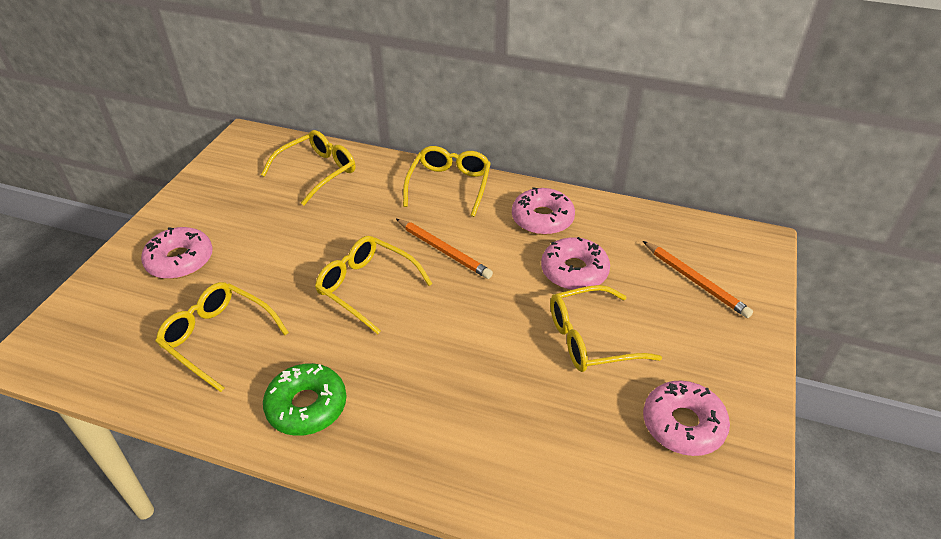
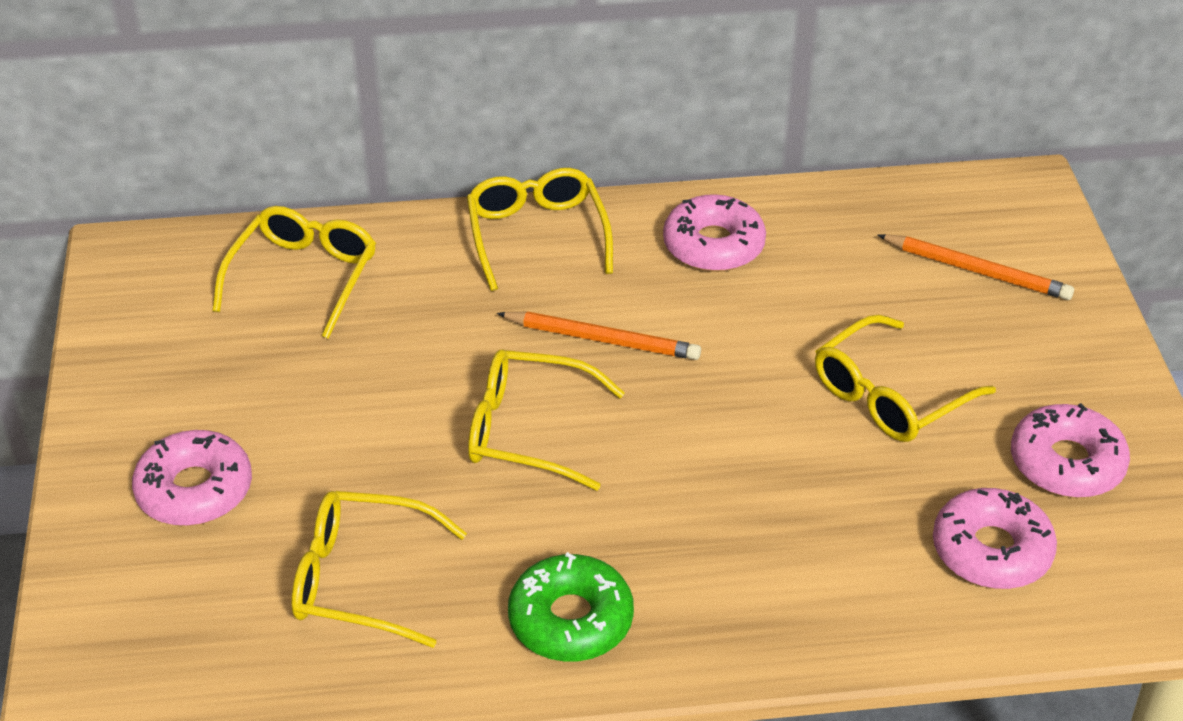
camera: 25 degrees left, 0 degrees up
pink donut [541,237,610,290] -> pink donut moved to [933,488,1057,589]

